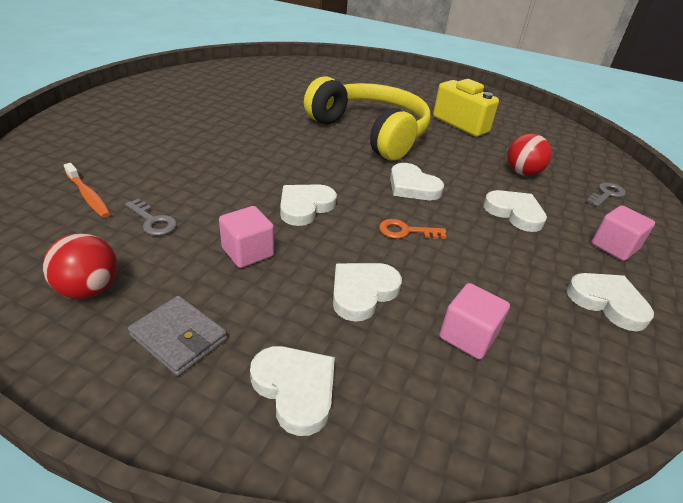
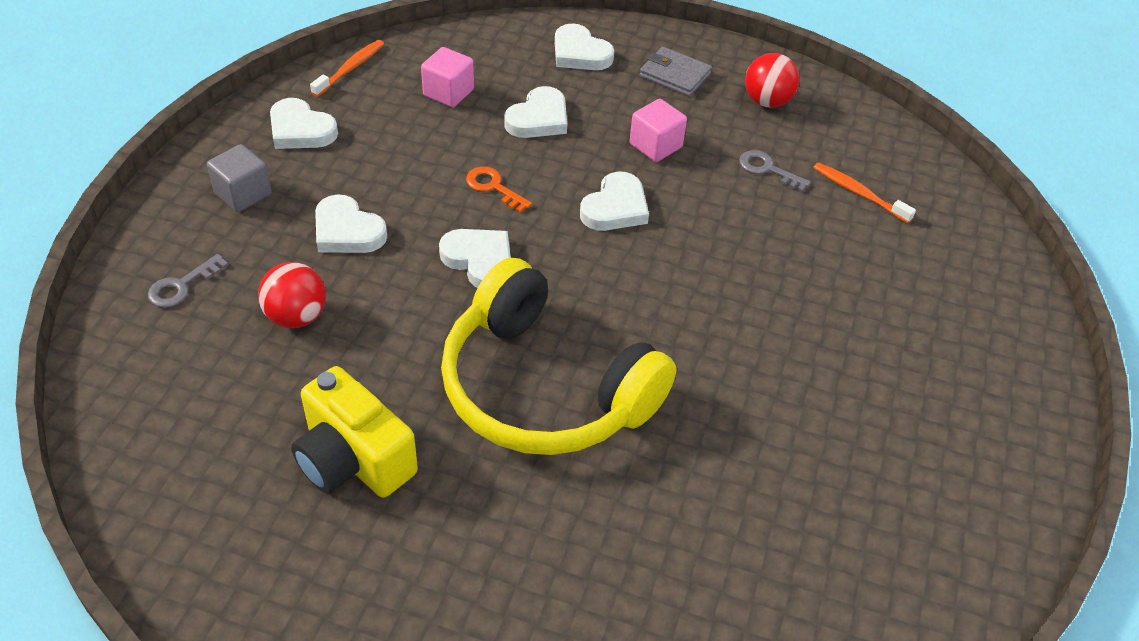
camera: 175 degrees right, 10 degrees up
orange key [379,219,446,239] -> orange key turned 135 degrees counterclockwise [466,167,532,213]
pink cube [591,205,655,261] -> grey cube [207,144,272,212]
none -> orange toothbrush [310,40,384,97]

